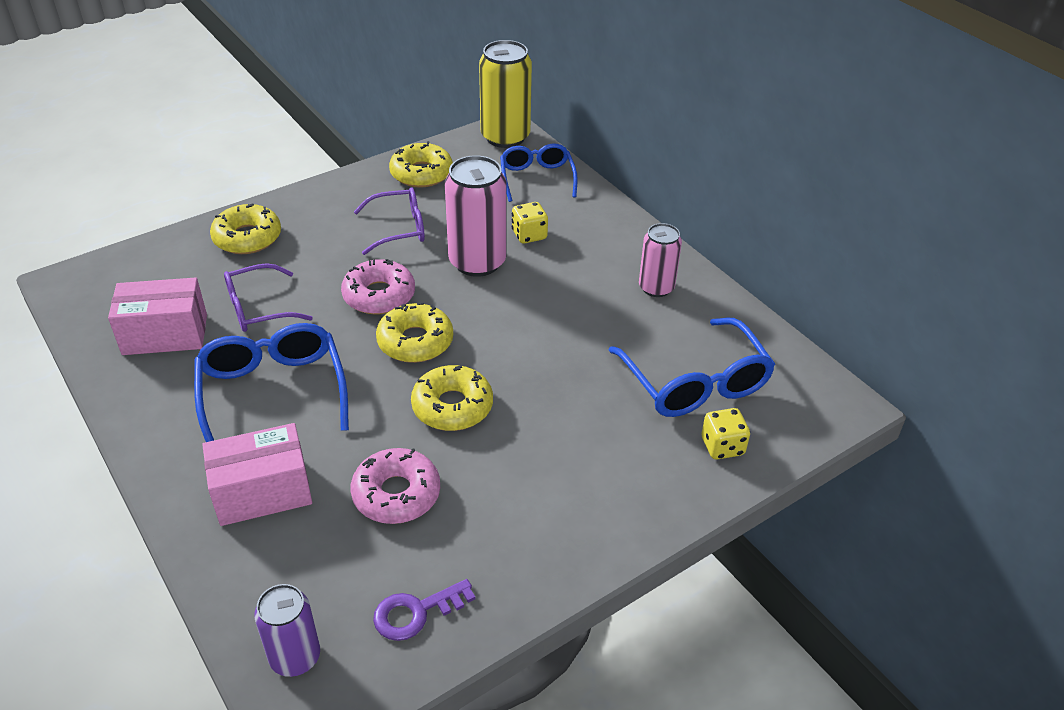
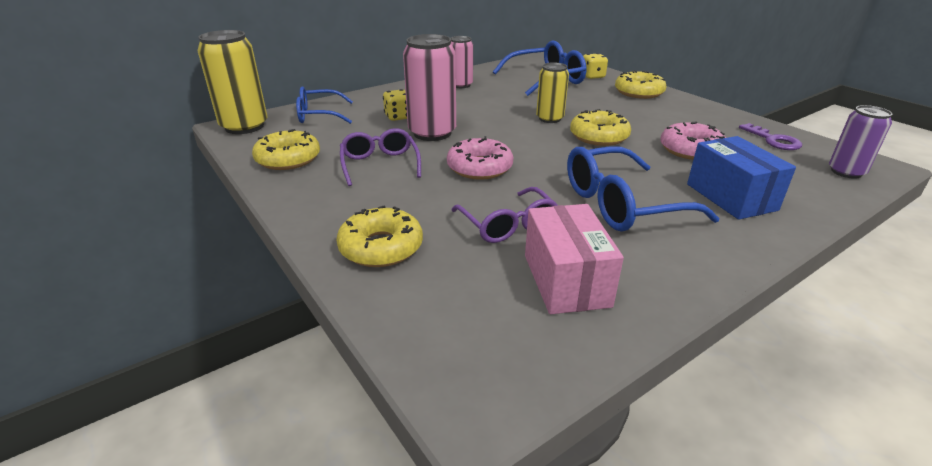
camera: 90 degrees left, 10 degrees down
pink box [202,423,312,526] -> blue box [687,136,796,220]
yellow donut [376,302,453,363] -> yellow donut moved to [615,70,667,99]
none -> yellow can [536,62,569,123]

